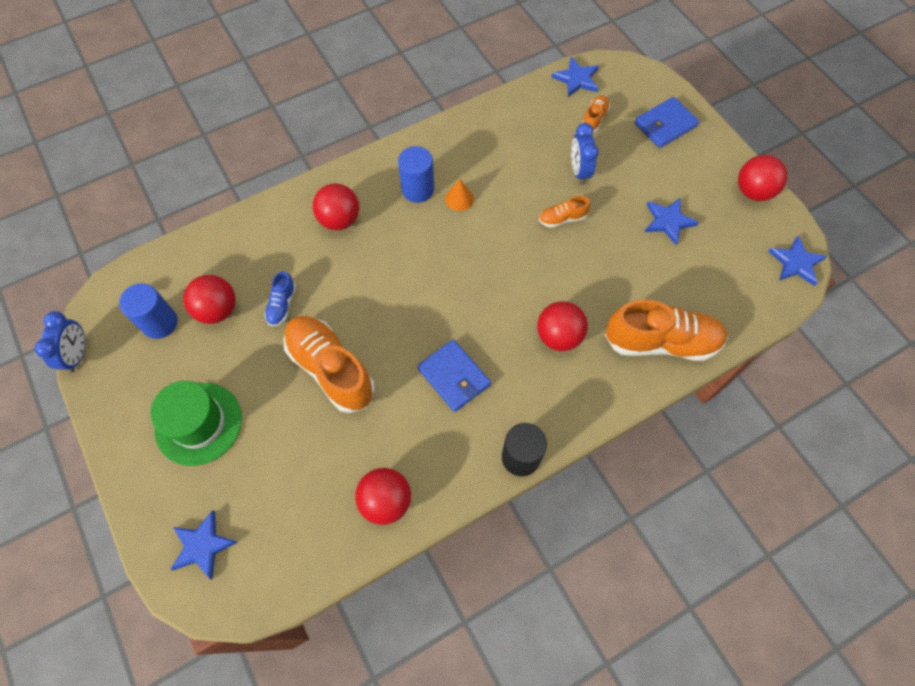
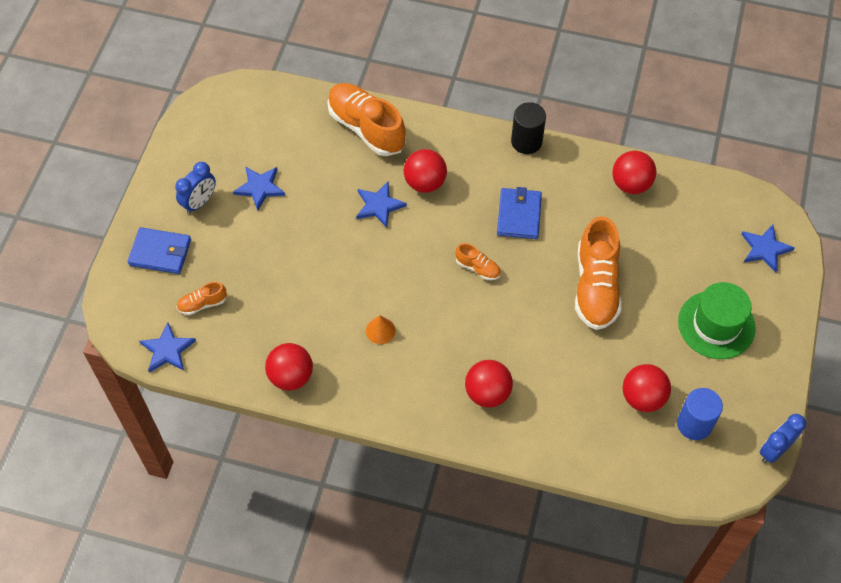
camera: 135 degrees left, 5 degrees down
blue shoe [264,271,296,326] -> none
blue cylinder [398,146,434,203] -> none
orange shoe [539,196,590,228] -> orange shoe moved to [455,243,501,280]
blue clock [571,123,599,184] -> blue clock moved to [175,162,216,214]
red ball [738,155,787,201] -> red ball moved to [265,343,313,391]
blue star [768,236,827,286] -> blue star moved to [356,182,407,228]

